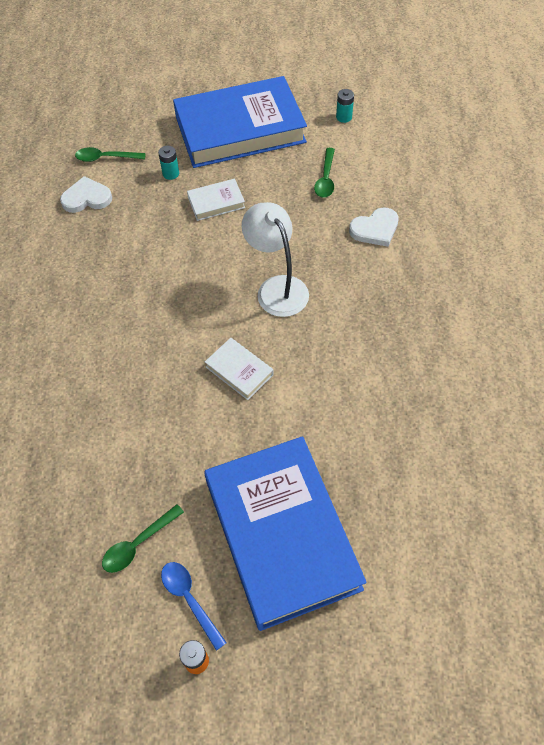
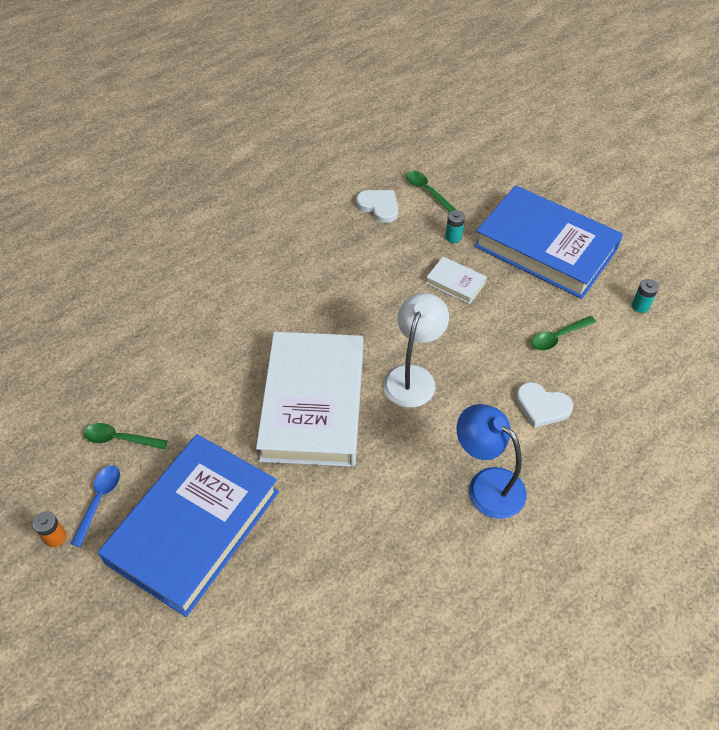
camera: 50 degrees right, 5 degrees down
white book [205,338,274,400] -> white book [256,332,363,467], size x2.46
none -> blue lamp [457,404,526,519]

